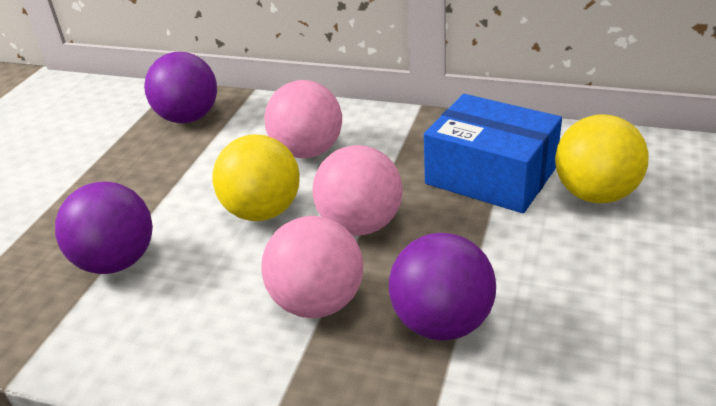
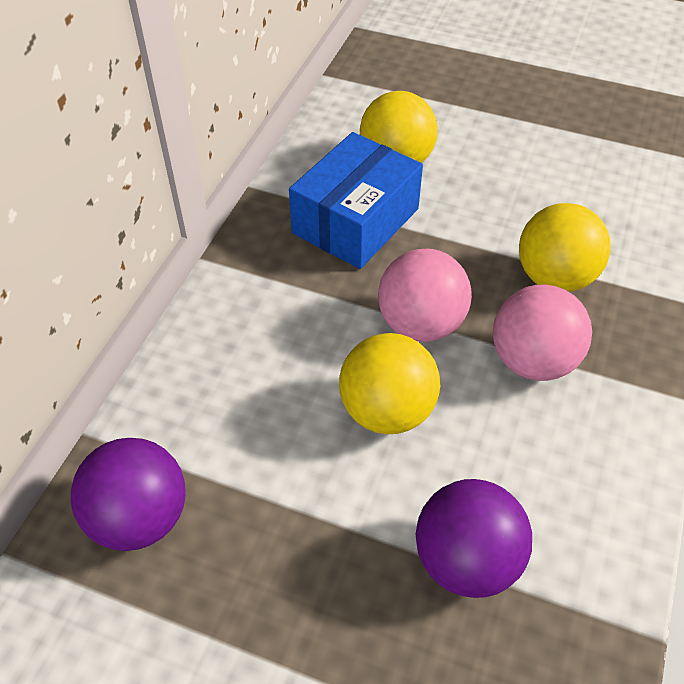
camera: 90 degrees left, 15 degrees up
pink ball [264,80,342,158] -> none
purple ball [389,233,496,340] -> yellow ball [519,203,611,292]

